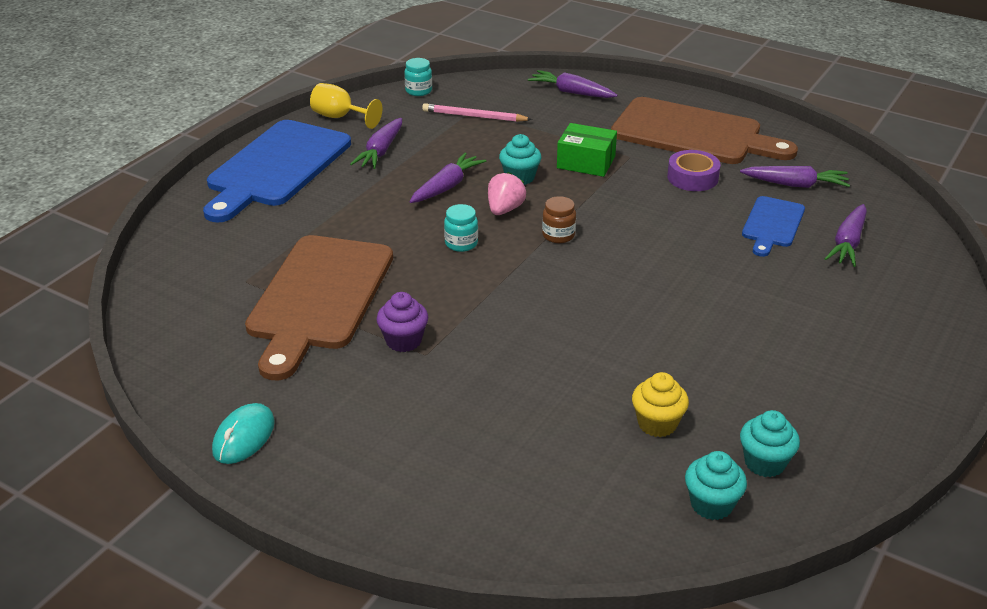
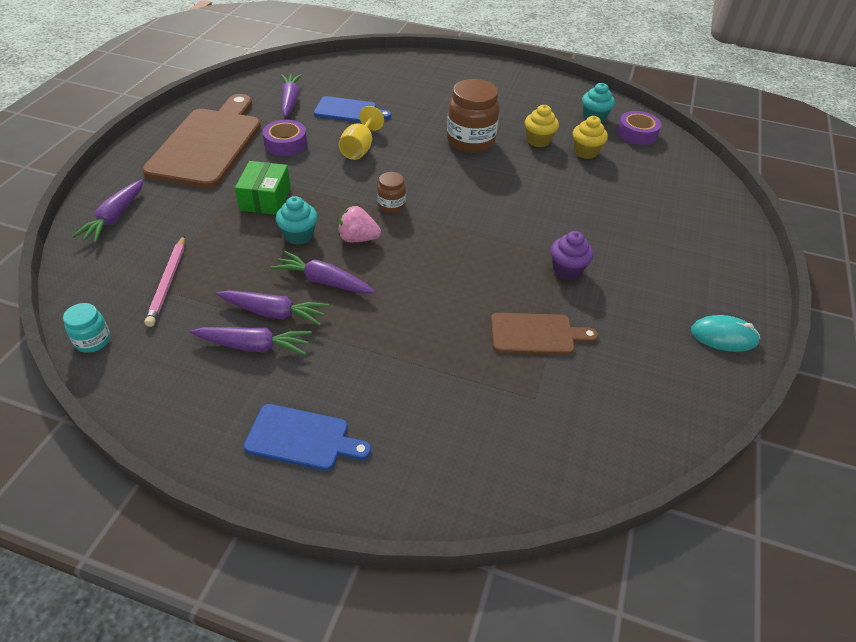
camera: 105 degrees left, 10 degrees up
blue cutting board [203,120,351,223] -> blue cutting board [244,404,371,471], size x0.51
brown cutting board [245,235,393,380] -> brown cutting board [491,313,598,355], size x0.51
yellow goblet [310,83,383,129] -> yellow goblet moved to [339,106,384,160]
turquoise jar [444,204,478,252] -> none
turquoise cupcake [685,451,747,520] -> purple tape [617,111,661,145]
purple carrot [825,204,867,267] -> purple carrot moved to [216,290,329,326]
none -> brown jar [447,79,500,153]
none -> yellow cupcake [525,105,559,147]

